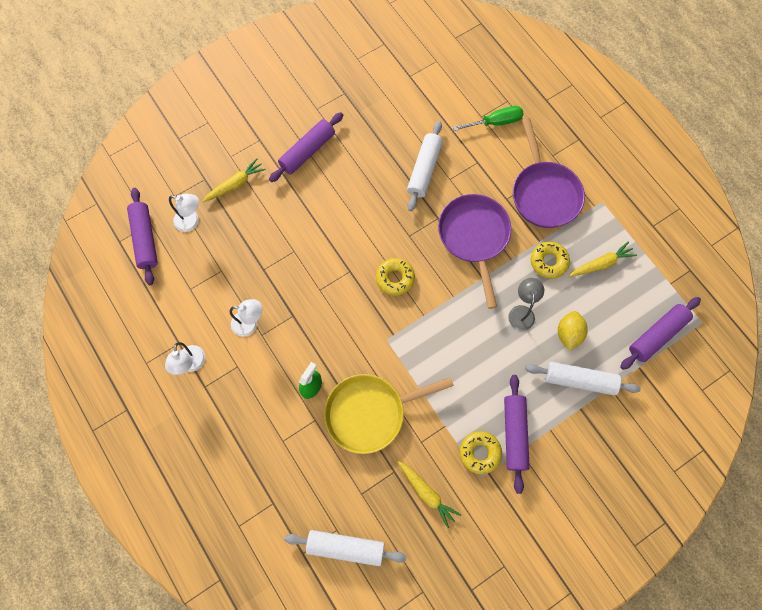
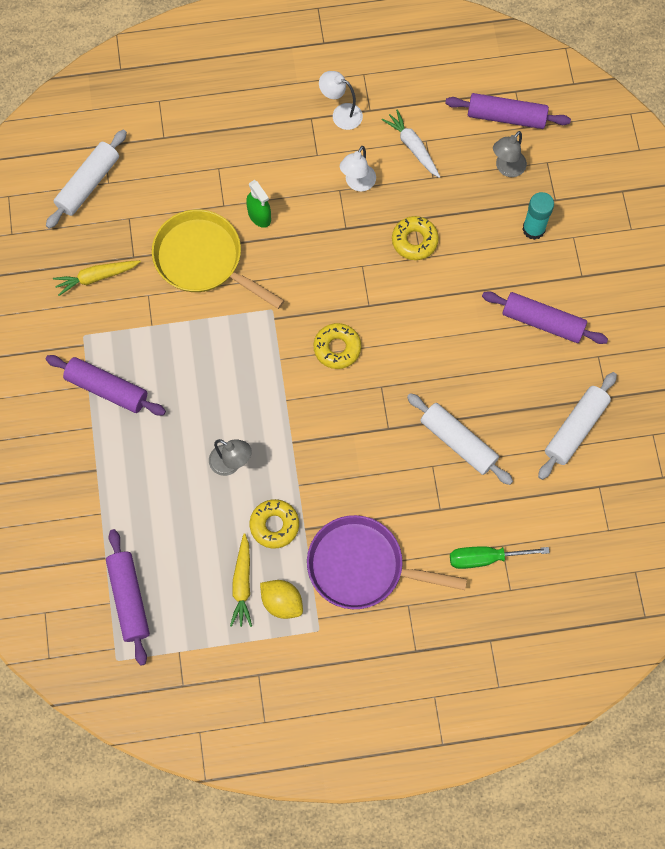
camera: 115 degrees right, 0 degrees up
white lamp [169,193,199,232] -> grey lamp [493,131,527,177]
yellow carrot [202,158,266,202] -> turquoise glue stick [522,192,554,240]
purple rolling pin [269,112,343,182] -> purple rolling pin turned 45 degrees counterclockwise [482,291,608,344]
yellow pan [324,374,454,454] -> yellow pan turned 60 degrees counterclockwise [152,210,284,309]
purple pan [438,194,511,309] -> none
green screwdriver [453,106,524,131] -> green screwdriver turned 75 degrees clockwise [450,546,550,569]
yellow donut [460,431,502,474] -> yellow donut moved to [392,216,439,260]
white rolling pin [525,361,641,396] -> white rolling pin moved to [538,372,617,480]
yellow lemon [558,311,588,351] -> yellow lemon moved to [260,580,303,619]
none -> white carrot [382,109,440,178]

